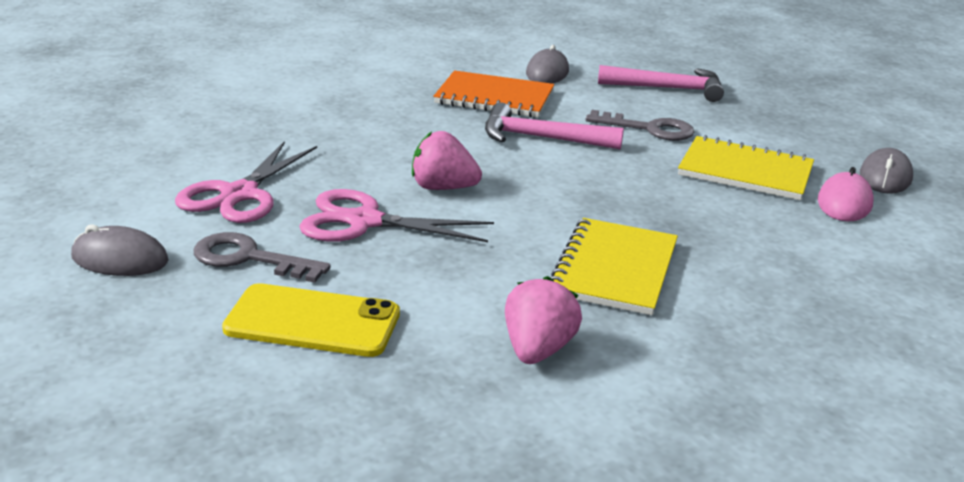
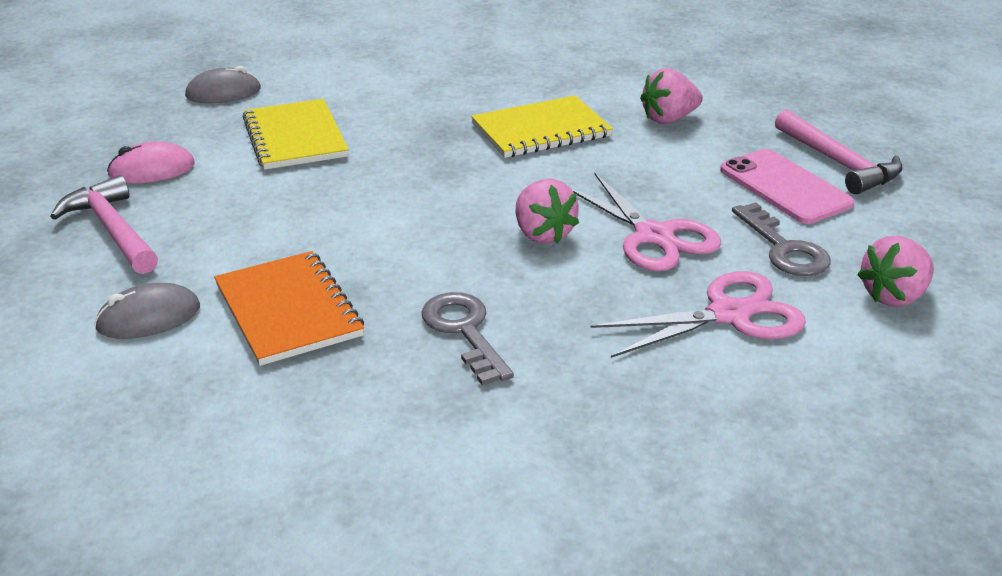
camera: 130 degrees left, 5 degrees up
grey mouse [71,224,169,276] -> pink strawberry [857,236,934,307]
yellow phone [222,283,400,357] -> pink phone [720,149,854,224]
pink hammer [485,103,624,150] -> pink hammer moved to [775,110,903,194]
grey key [586,110,694,141] -> grey key moved to [421,292,514,386]
pink mouse [818,167,873,221] -> pink mouse moved to [107,141,195,183]

